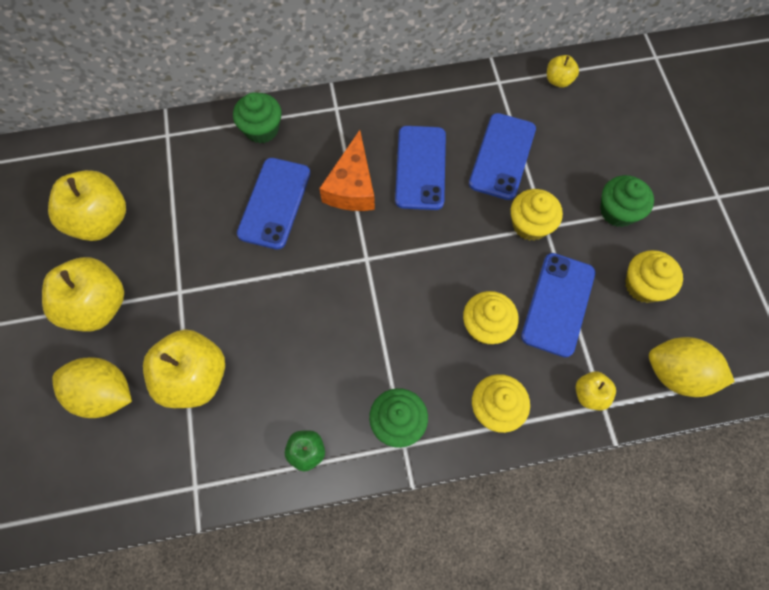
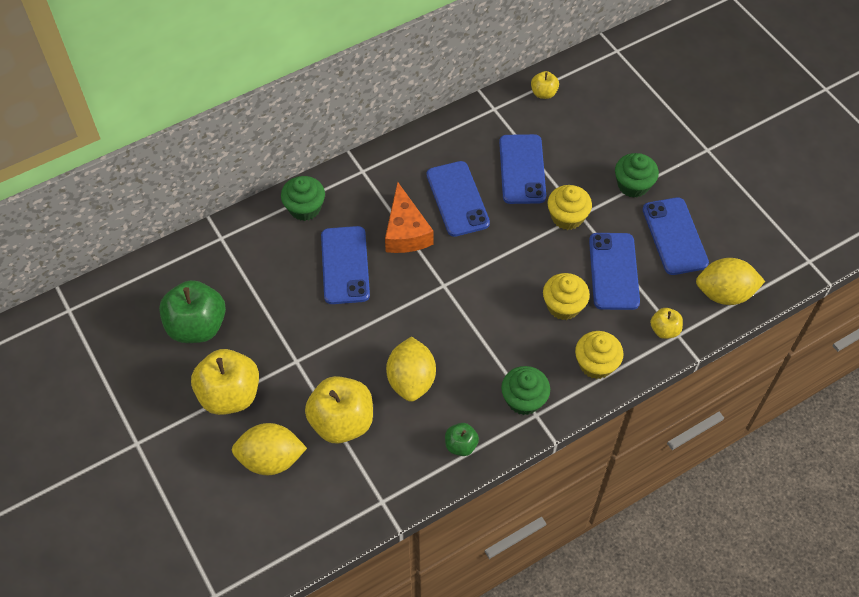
camera: 20 degrees left, 10 degrees down
yellow apple [48,170,126,241] -> green apple [159,280,226,343]
yellow cupcake [625,250,683,303] -> blue phone [643,197,709,275]
none -> yellow lemon [386,337,436,402]

